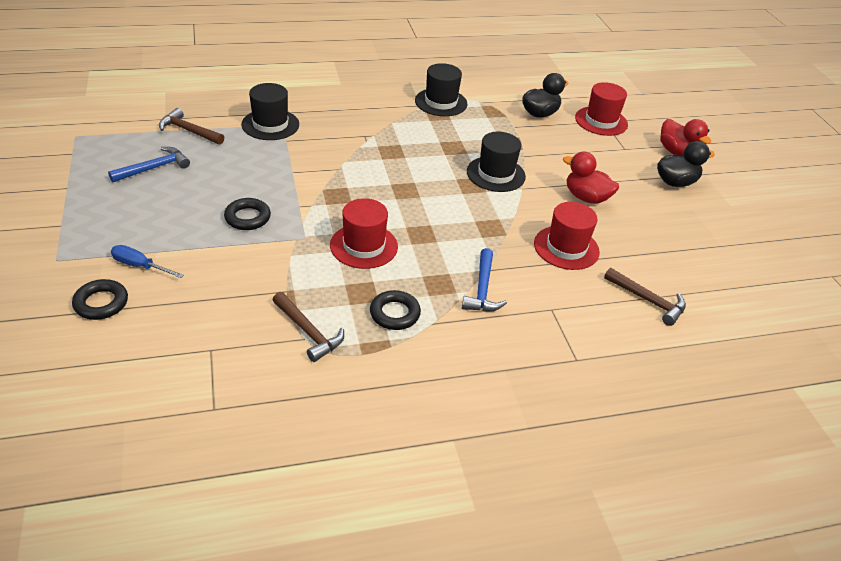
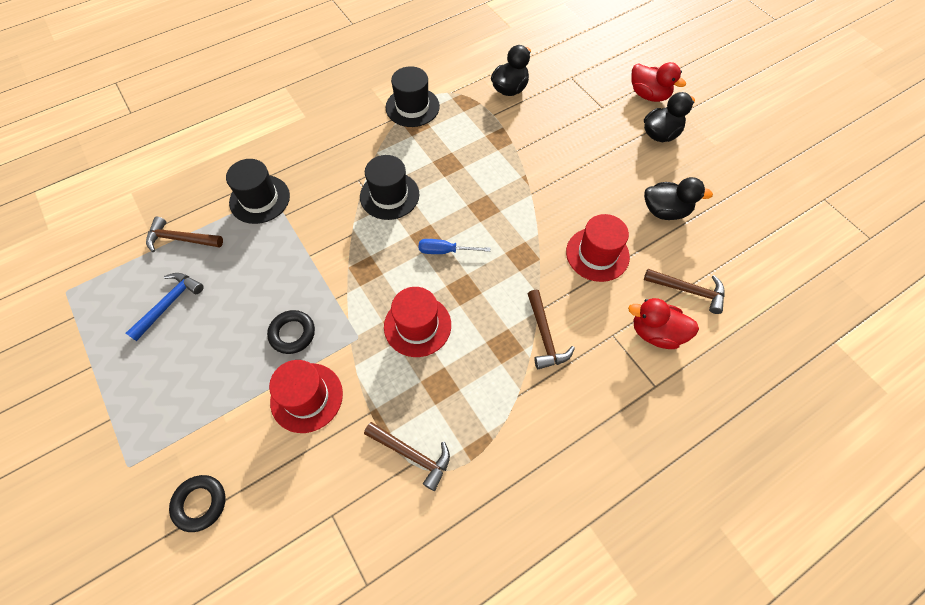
camera: 15 degrees left, 20 degrees up
blue screwdriver [111,245,184,278] -> blue screwdriver moved to [419,239,490,254]
black ring [370,290,421,330] -> none
blue hammer [462,248,507,312] -> brown hammer [528,290,575,369]
black hat [467,132,526,192] -> black hat moved to [360,155,419,220]
red duck [563,151,619,204] -> red duck moved to [628,298,699,349]
red hat [575,82,628,136] -> red hat moved to [269,360,343,433]
none -> black duck [644,177,713,220]

